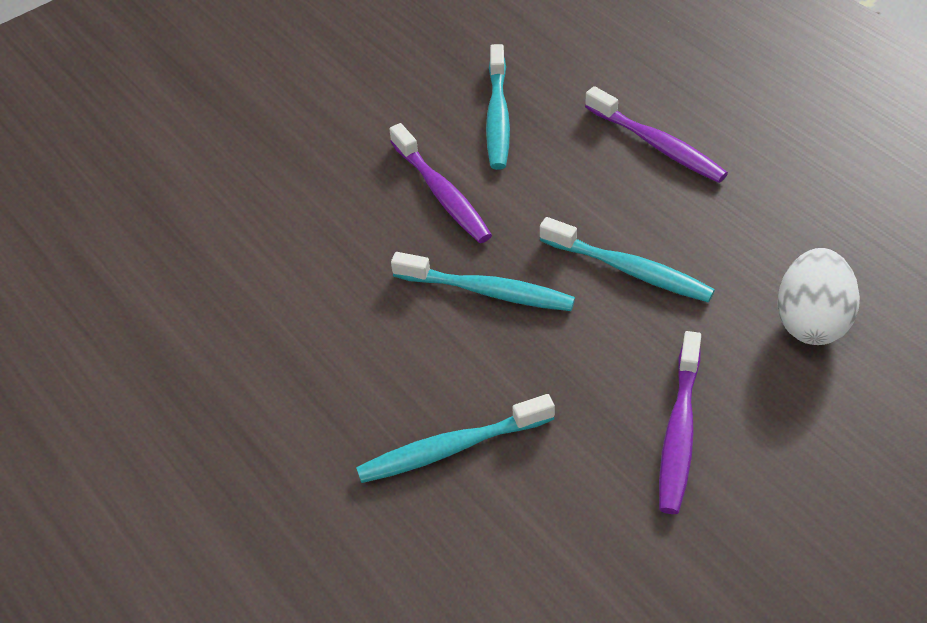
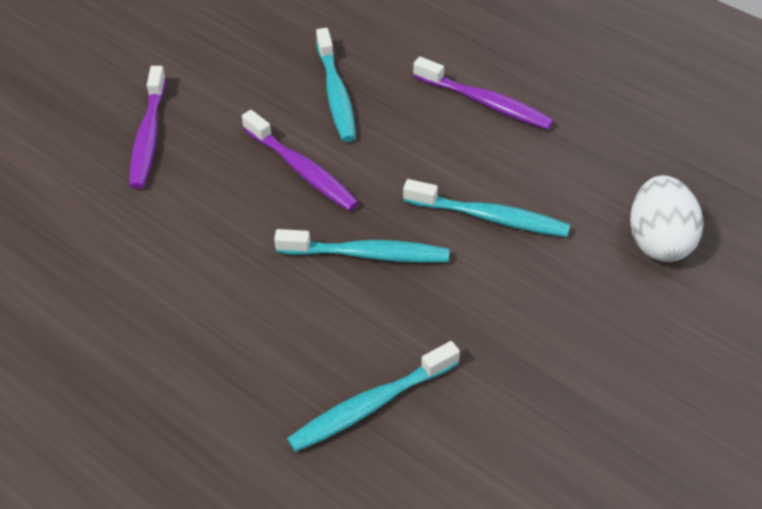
camera: 15 degrees left, 0 degrees up
purple toothbrush [659,331,701,514] -> purple toothbrush moved to [129,66,166,189]

